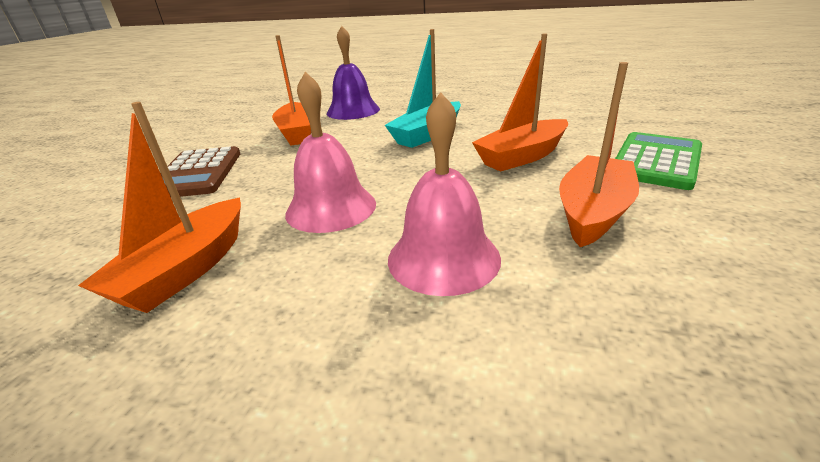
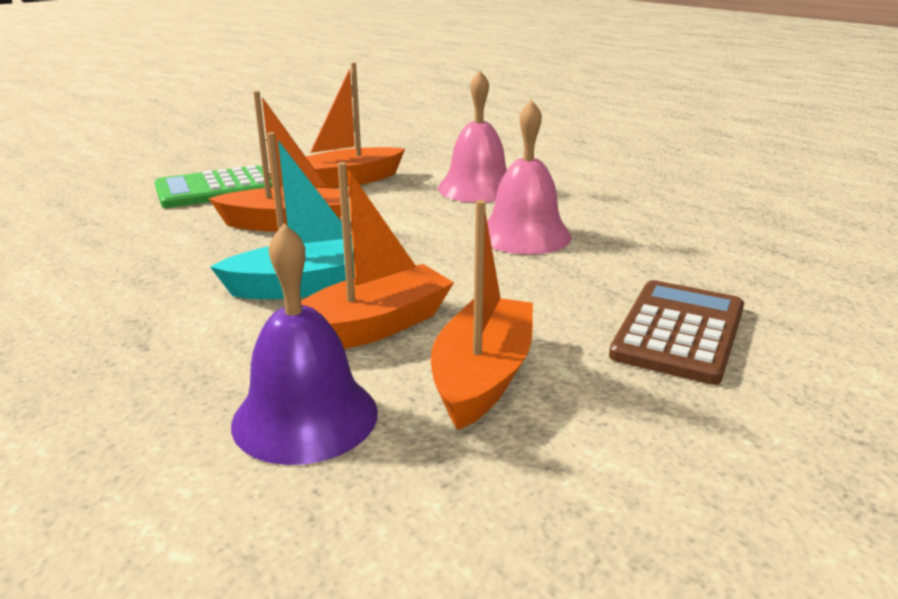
camera: 150 degrees left, 5 degrees down
orange boat [78,102,241,313] -> orange boat moved to [301,162,454,349]

